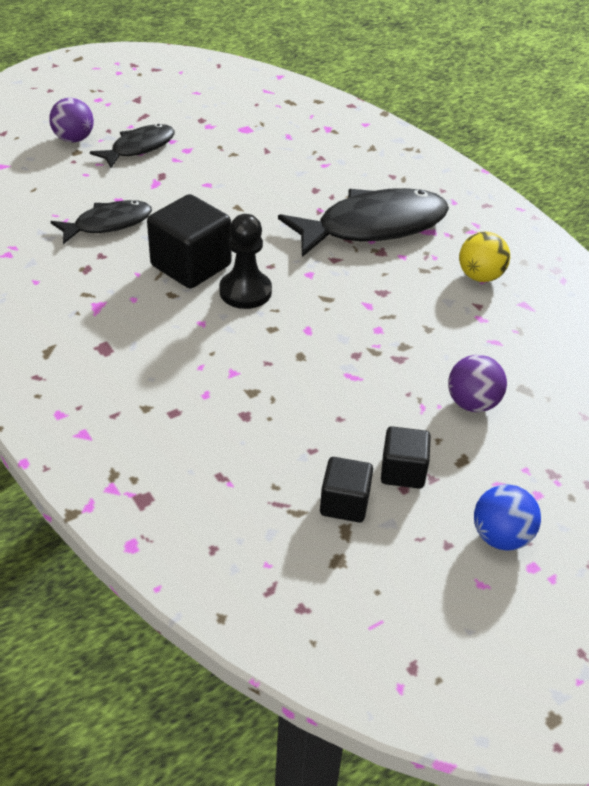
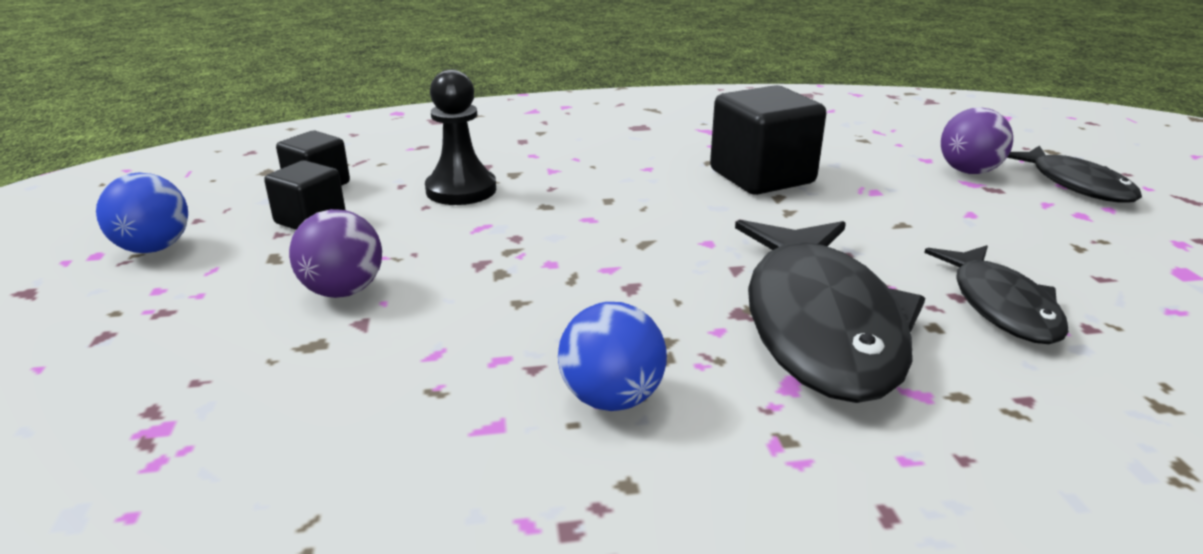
camera: 115 degrees right, 15 degrees down
purple ball [49,98,94,143] -> purple ball moved to [941,107,1013,174]
black fish [50,200,152,244] -> black fish moved to [924,245,1069,344]
black pawn [219,214,272,309] -> black pawn moved to [425,69,496,205]
yellow ball [459,232,510,282] -> blue ball [558,302,667,411]

